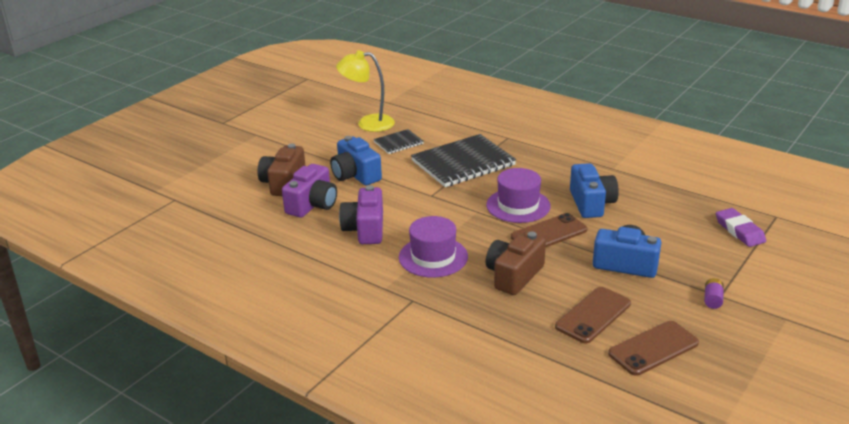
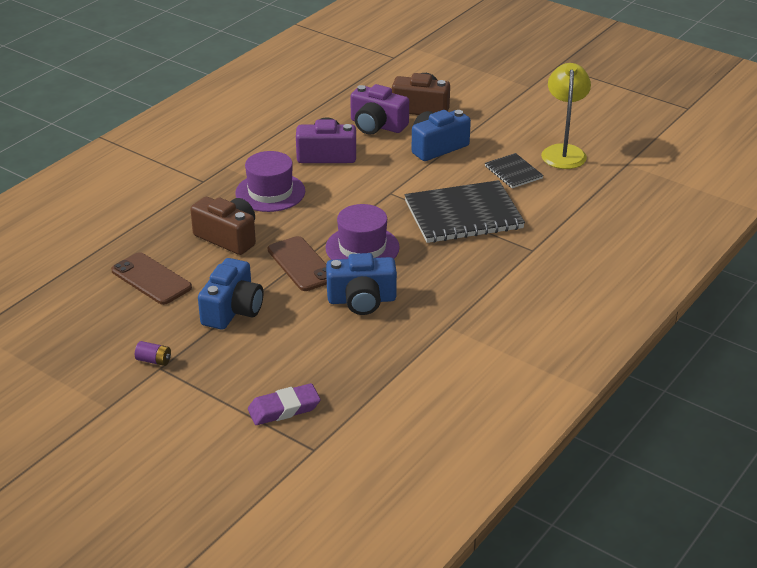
camera: 90 degrees right, 5 degrees up
black notebook [411,134,516,187] -> black notebook turned 75 degrees counterclockwise [404,180,525,243]
brown phone [608,321,699,376] -> none

